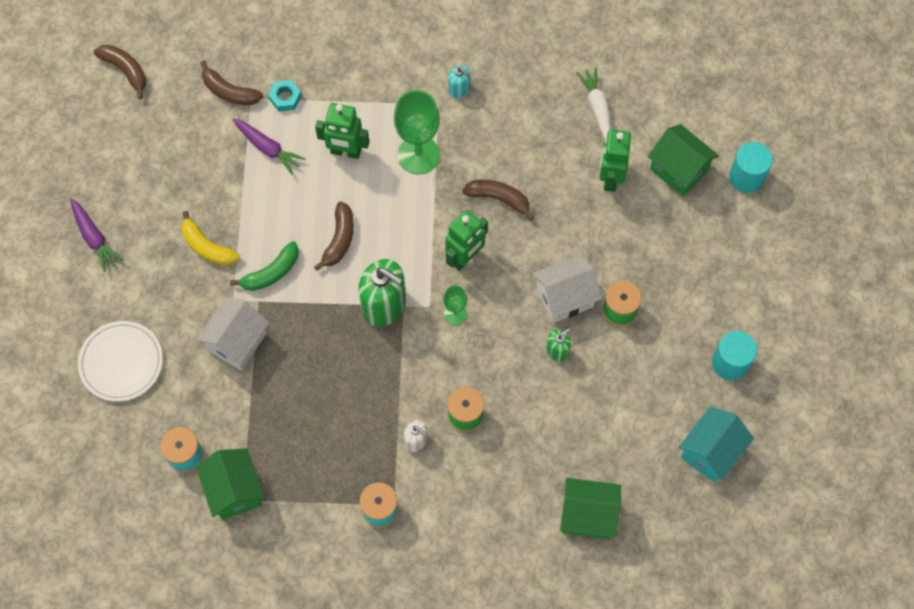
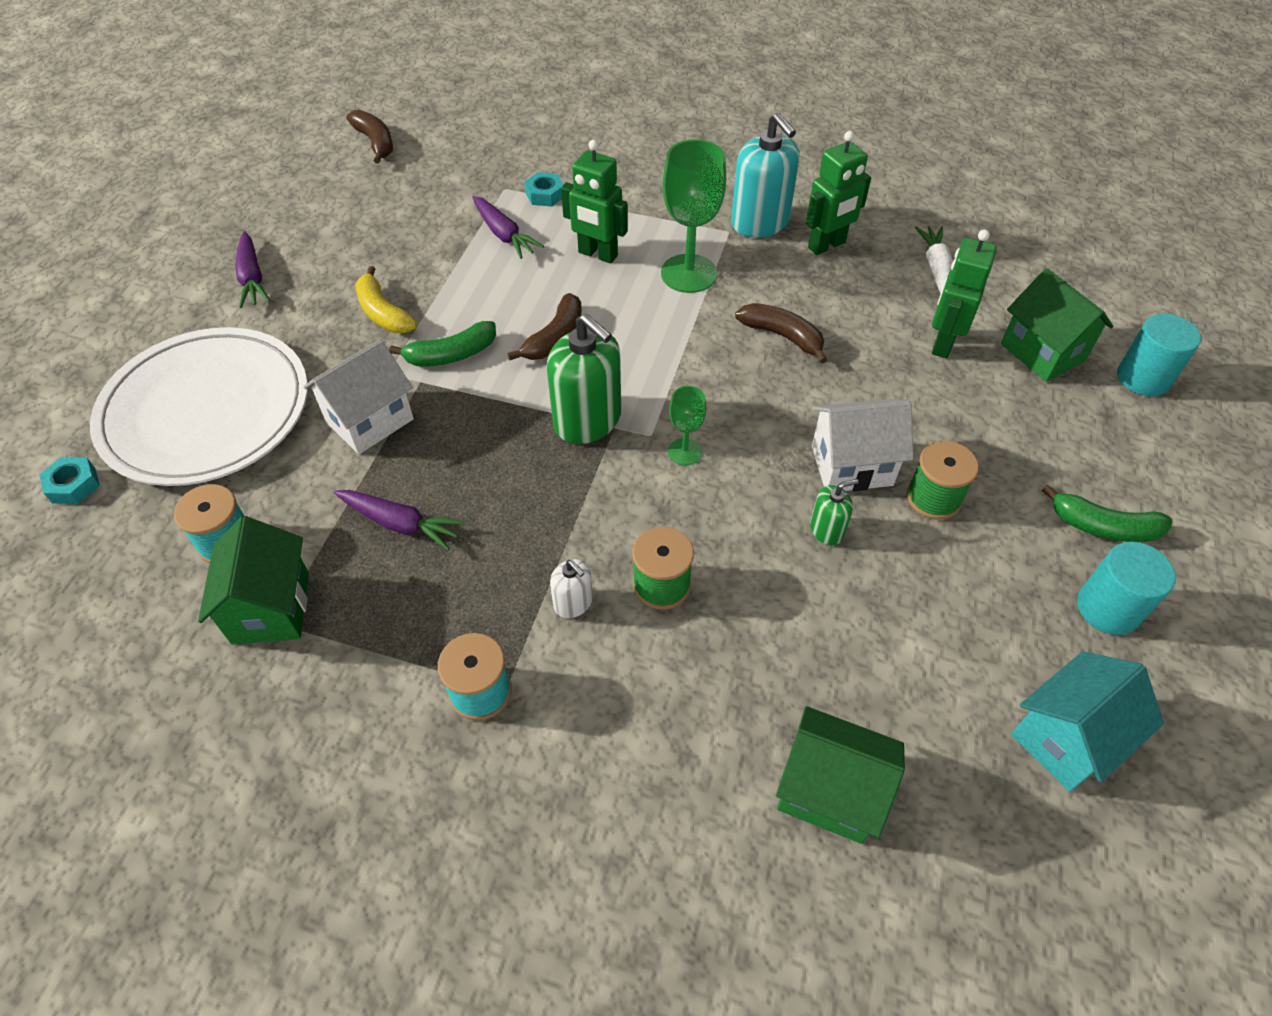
camera: 15 degrees right, 15 degrees down
white plate [78,321,163,402] -> white plate [90,327,308,486], size x1.72
brown banana [200,60,263,105] -> none
green robot [445,210,488,271] -> green robot moved to [806,131,871,255]
turquoise soap dispenser [448,65,470,98] -> turquoise soap dispenser [731,113,799,238], size x2.03
none -> turquoise nut [39,457,100,504]
none -> purple carrot [333,490,465,550]
none -> green banana [1042,485,1173,542]

